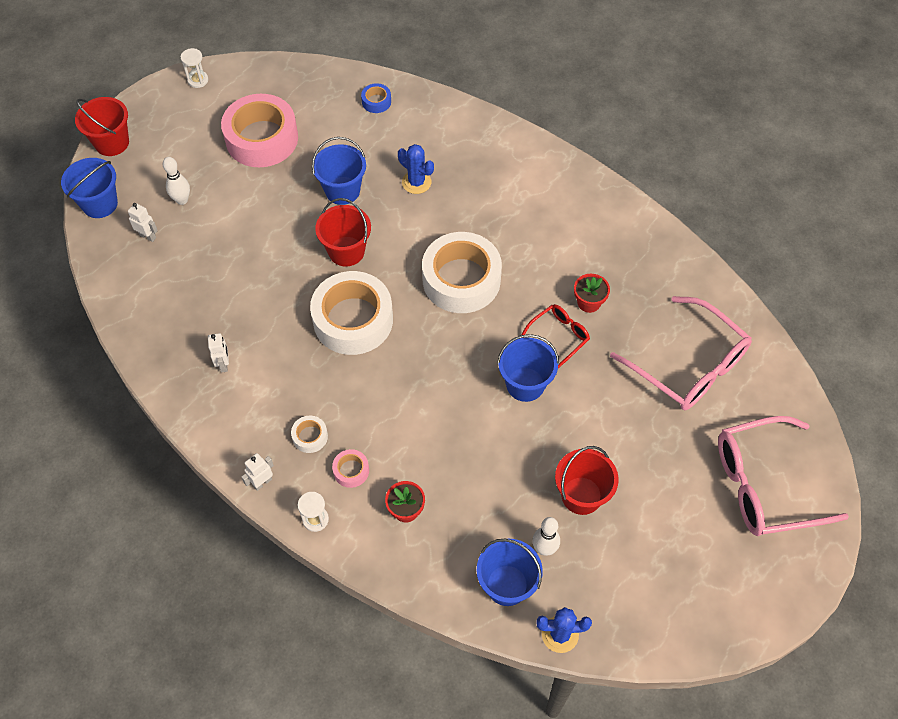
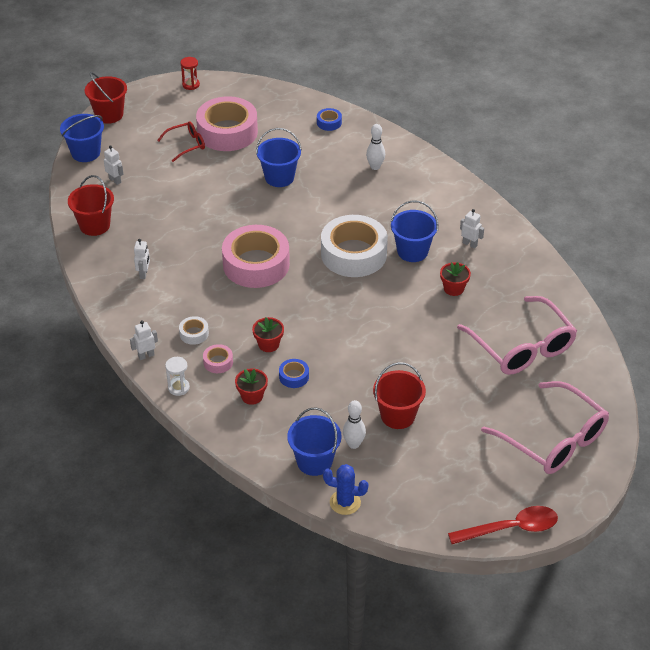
camera: 15 degrees right, 15 degrees down
white bowling pin [163,157,190,205] -> white bowling pin moved to [366,124,385,170]
white hourglass [180,48,208,88] -> red hourglass [180,57,200,90]
white tape [310,271,393,355] -> pink tape [222,225,290,288]
red bucket [315,198,371,267] -> red bucket moved to [68,175,114,236]
blue cactus [398,144,434,194] -> none
blue bucket [497,334,559,402] -> blue bucket moved to [391,200,438,262]
red glasses [522,304,590,368] -> red glasses moved to [158,121,205,162]
pink glasses [718,416,849,536] -> pink glasses turned 135 degrees counterclockwise [481,381,609,474]
none -> red flower pot [252,317,284,352]
none -> blue tape [279,359,309,388]
none -> red spoon [448,506,558,544]
none -> white robot [460,209,484,249]

